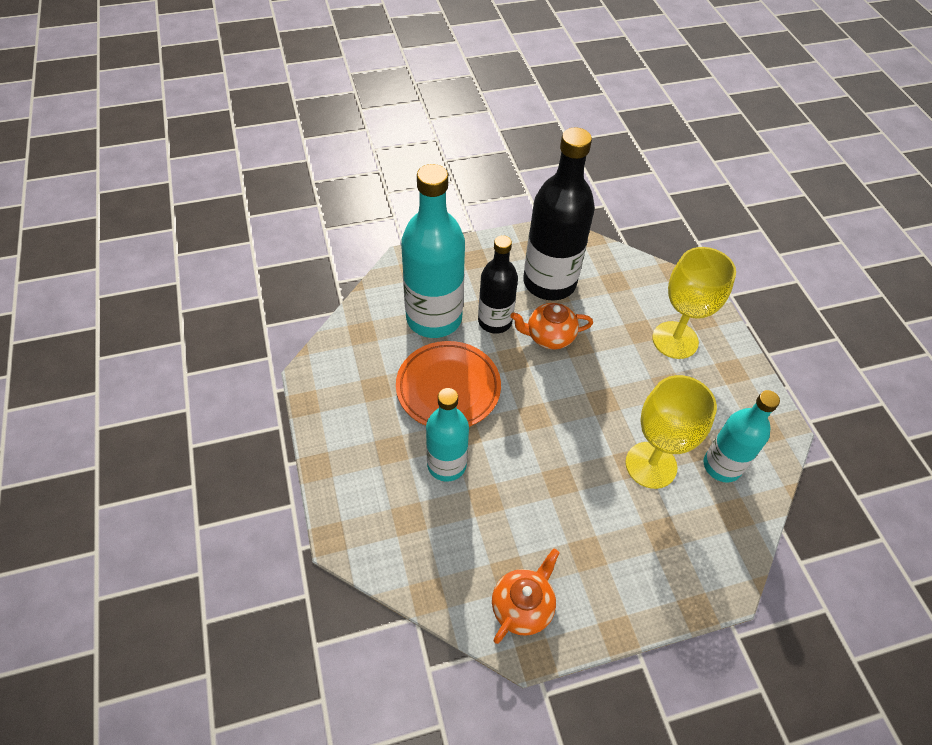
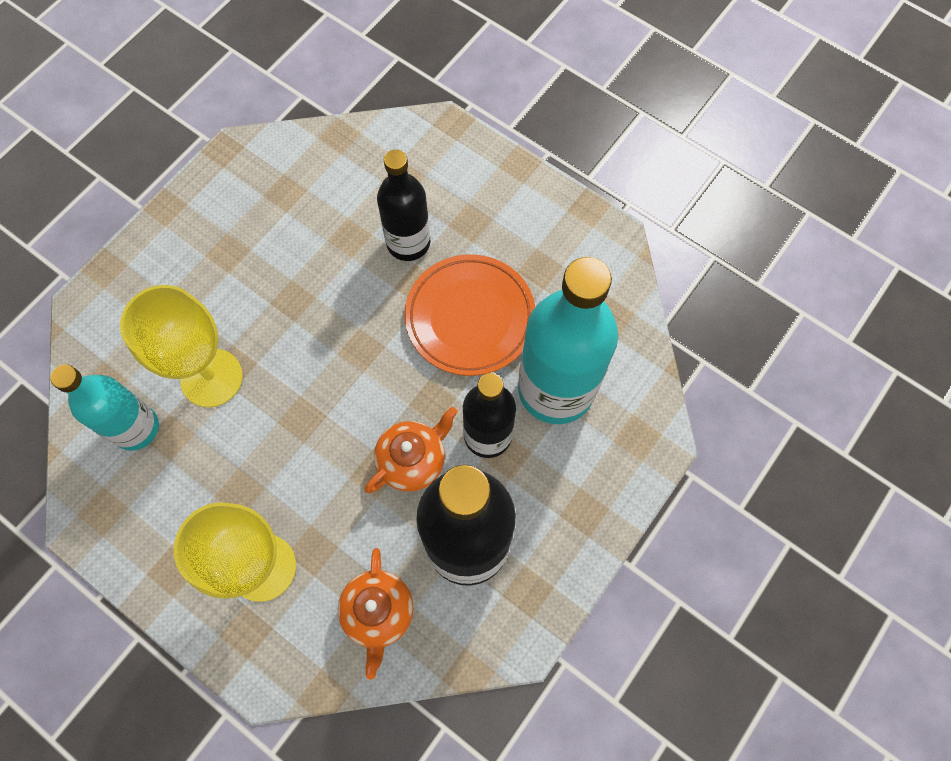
camera: 145 degrees right, 15 degrees up
turquoise bottle [426,388,469,482] -> black bottle [377,149,430,261]
orange teapot [492,549,560,644] -> orange teapot moved to [338,548,413,680]

